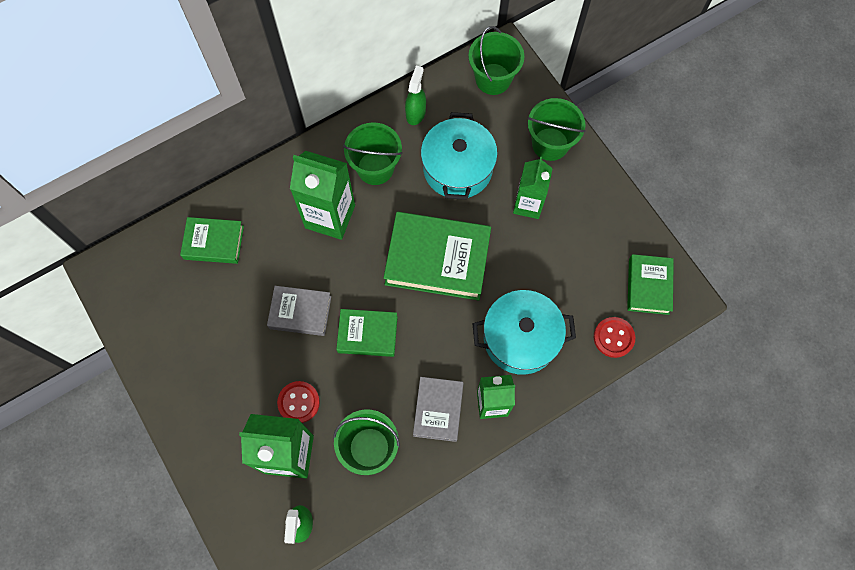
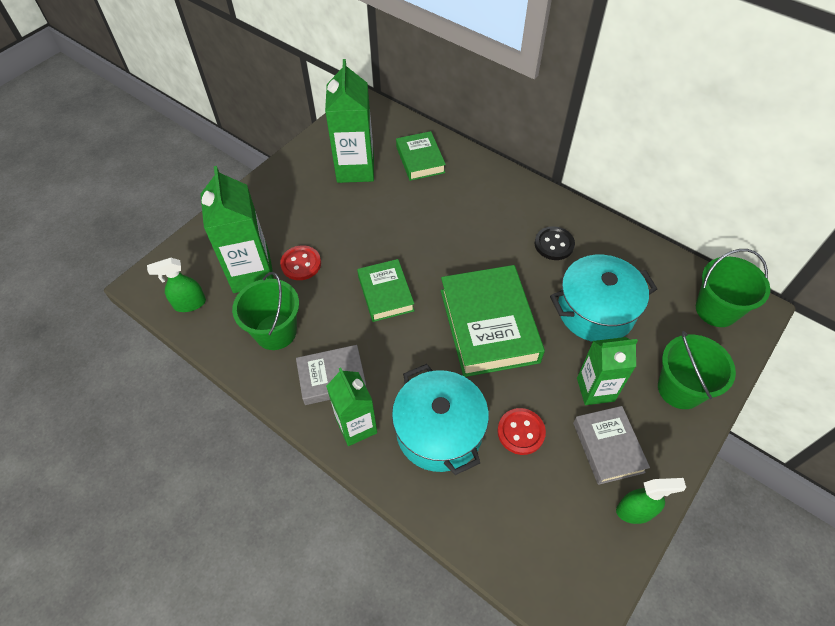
camera: 70 degrees right, 15 degrees down
grey book [267,286,331,336] -> grey book moved to [573,406,650,485]
green carton [290,151,355,240] -> green carton moved to [325,59,374,183]
green bucket [343,123,403,185] -> black button [535,226,575,260]
green spray bottle [405,66,426,125] -> green spray bottle moved to [616,478,686,524]
red button [594,317,635,358] -> red button moved to [497,408,546,455]
green book [627,254,674,315] -> none

